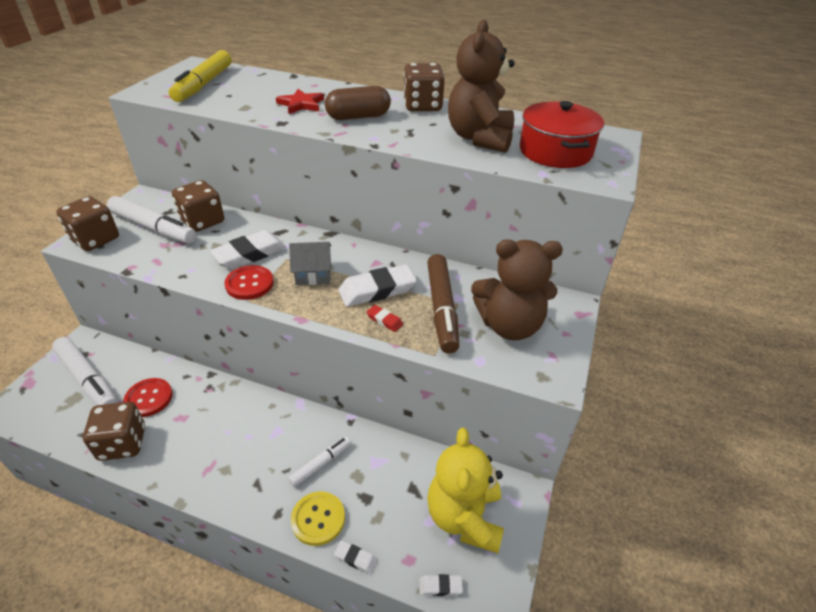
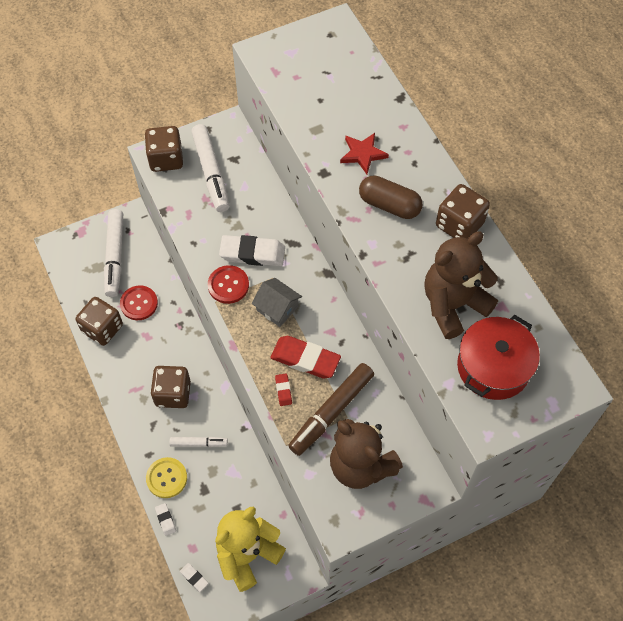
camera: 45 degrees right, 20 degrees up
yellow marker [169,50,232,102] -> none
brown dice [172,180,224,232] -> brown dice moved to [151,366,191,408]
white eraser [338,264,417,307] -> red eraser [270,336,341,379]

